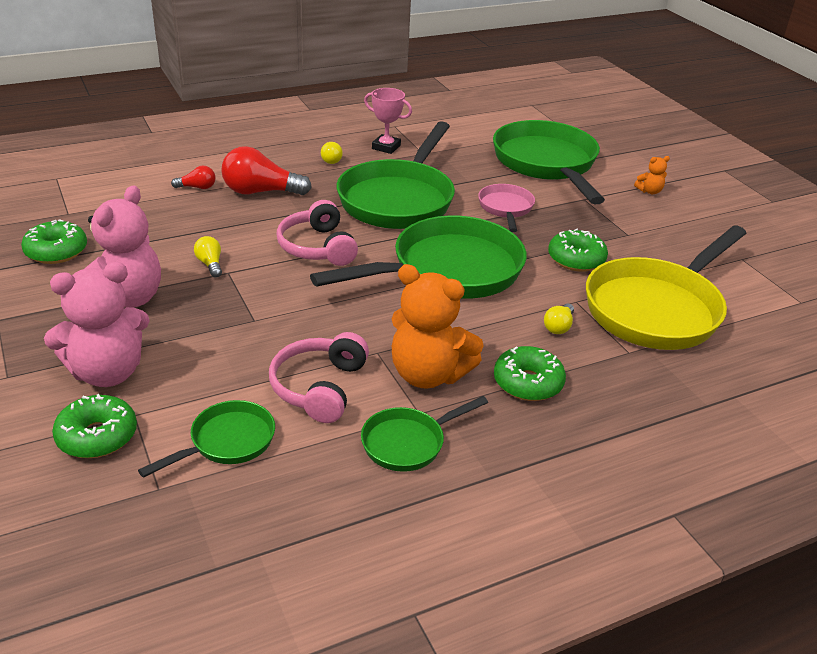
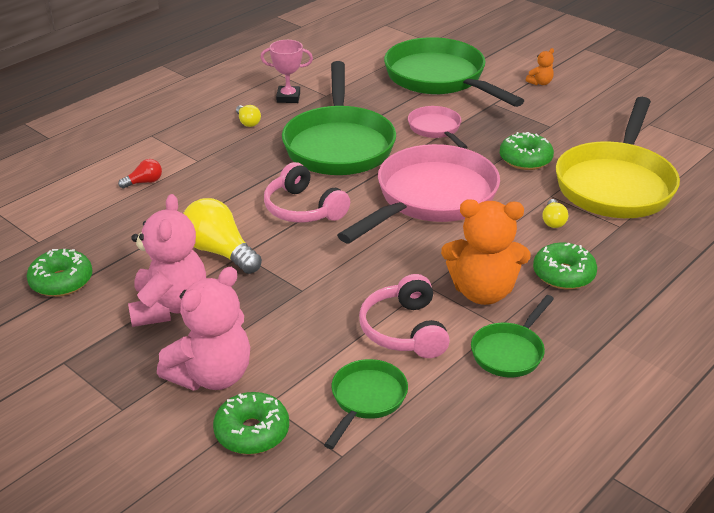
camera: 20 degrees left, 0 degrees up
yellow light bulb [194,236,222,278] -> yellow light bulb [183,198,262,274], size x2.01
red light bulb [221,146,312,195] -> none
green pan [310,216,527,298] -> pink pan [337,144,500,243]

